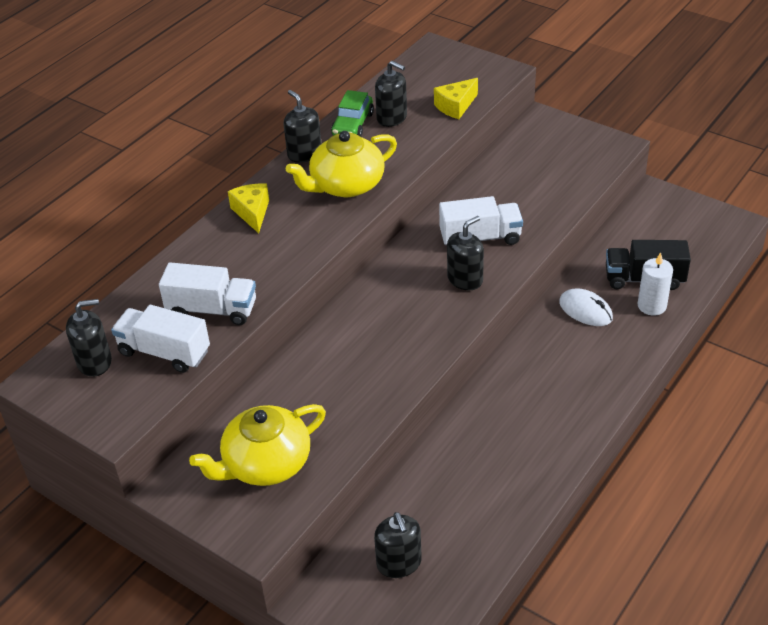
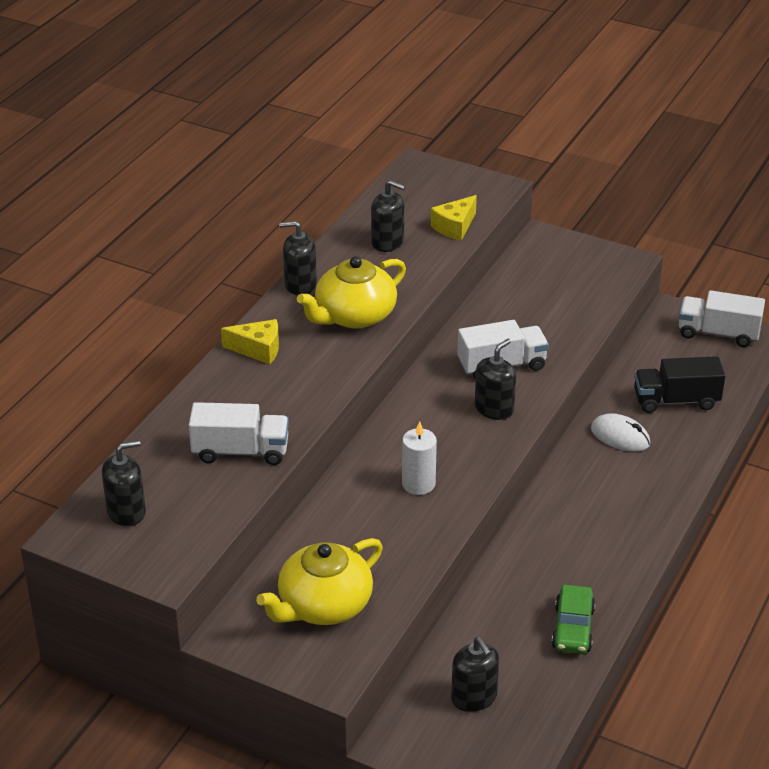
camera: 10 degrees left, 5 degrees down
white truck [111,305,210,373] -> white truck moved to [679,290,765,347]
yellow cheese [228,183,269,233] -> yellow cheese turned 120 degrees clockwise [221,319,279,364]
black soap dispenser [284,90,321,163] -> black soap dispenser turned 45 degrees counterclockwise [279,221,317,295]
green car [331,90,374,137] -> green car moved to [551,585,596,654]
white candle [637,252,673,315] -> white candle moved to [402,421,437,495]

